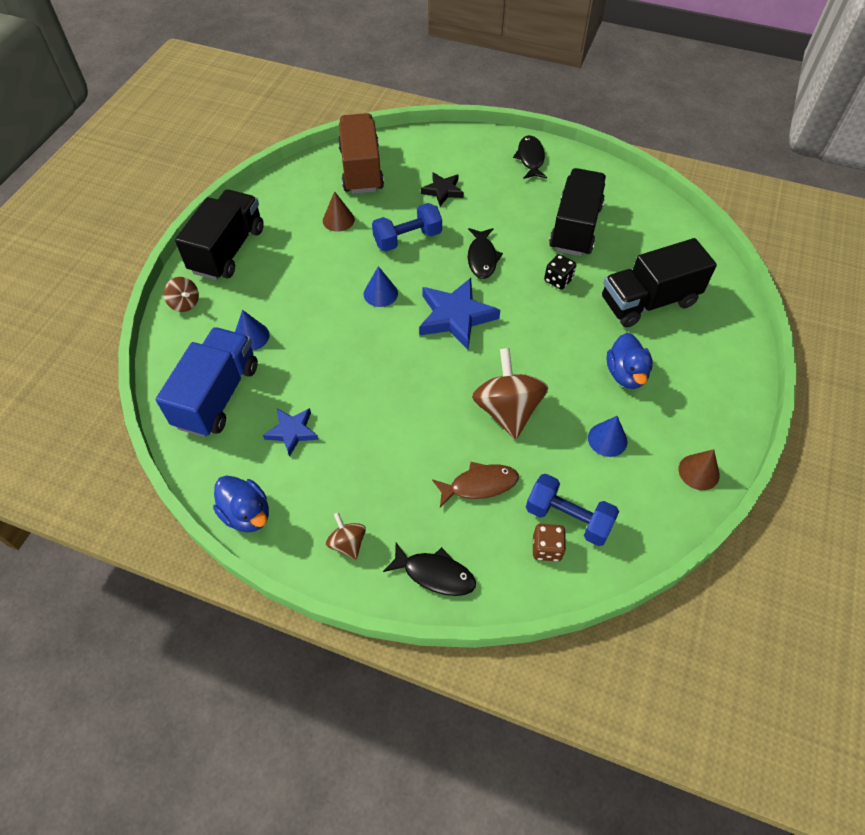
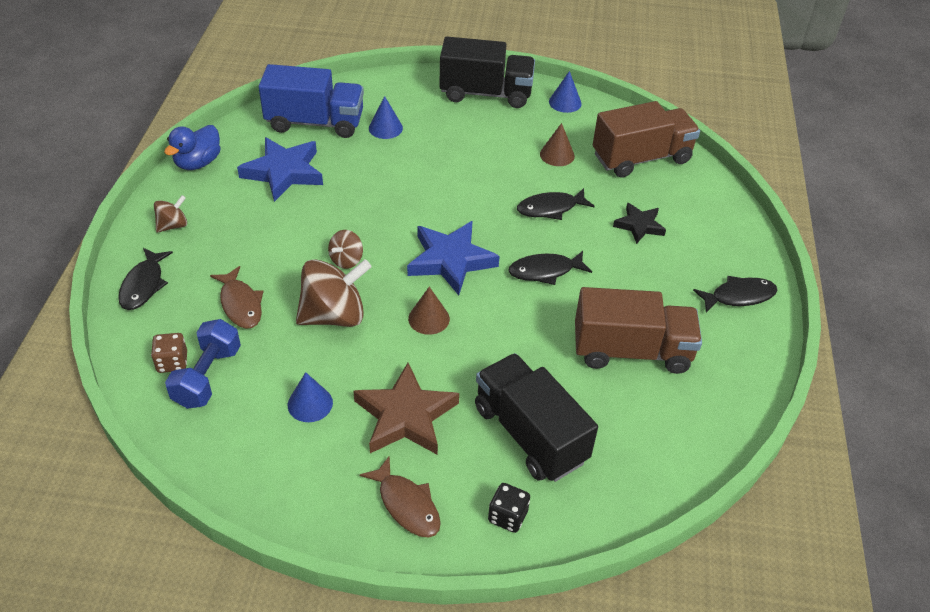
camera: 75 degrees right, 10 degrees down
brown spinning top [163,277,199,312] -> brown spinning top moved to [328,230,363,269]
blue star [263,408,319,457] -> blue star [237,137,323,202], size x1.70
blue cone [364,266,398,307] -> blue cone moved to [549,71,582,113]
blue dumbbell [372,203,442,251] -> black fish [517,188,595,220]
black dice [544,254,576,290] -> black dice moved to [488,483,530,533]
black truck [549,168,606,256] -> brown truck [575,287,702,374]
blue duck [606,333,653,389] -> brown star [353,363,459,455]
brown cone [679,449,720,490] -> brown cone moved to [408,287,450,335]
none -> brown fish [360,456,441,538]

